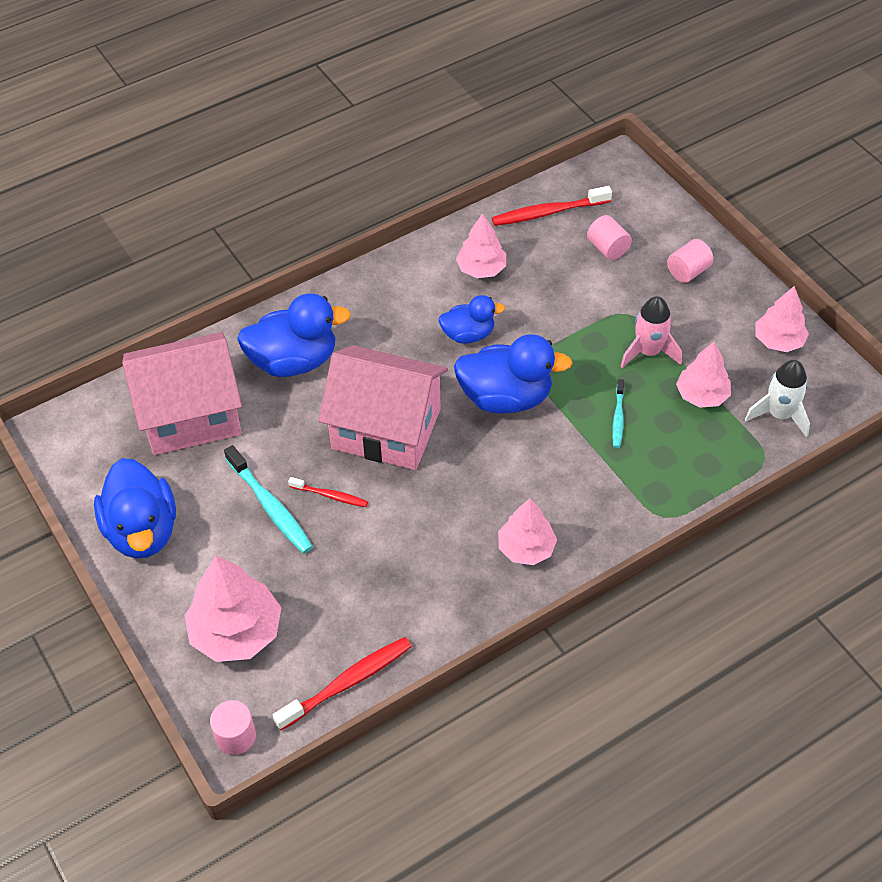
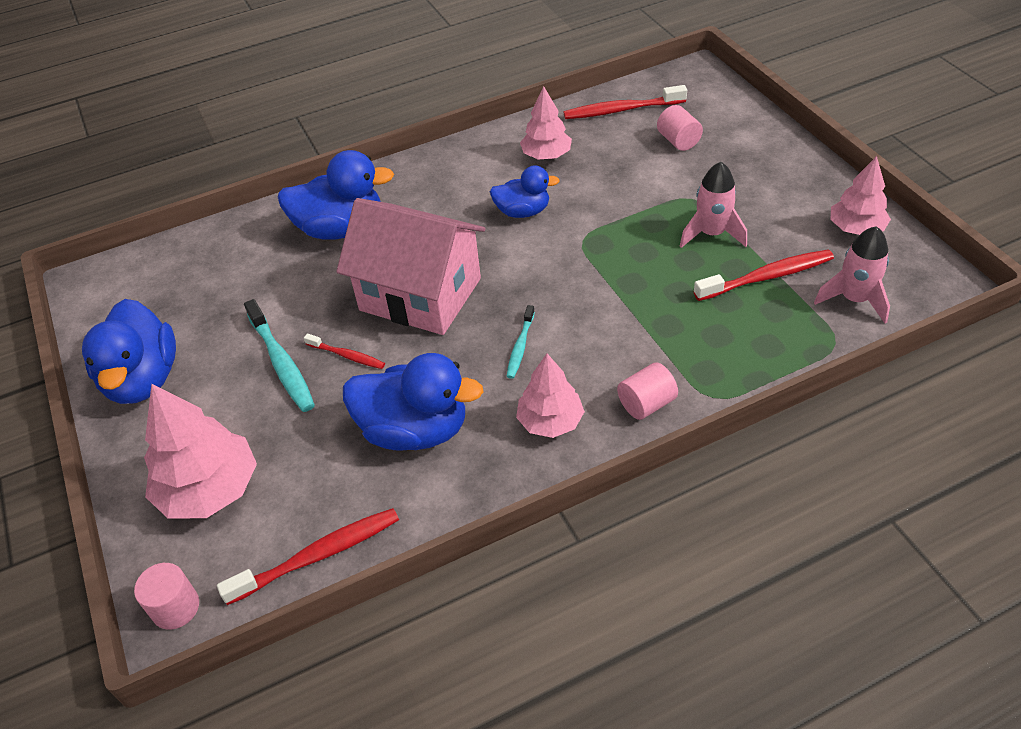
camera: 10 degrees right, 5 degrees down
pink house [122,332,242,455] -> none
blue duck [454,334,573,414] -> blue duck moved to [343,353,484,451]
turquoise toothbrush [612,379,624,448] -> turquoise toothbrush moved to [506,305,535,379]
pink cylinder [667,239,714,283] -> pink cylinder moved to [617,362,678,420]
pink tree [676,342,731,408] -> red toothbrush [694,250,834,301]
white rocket [745,360,810,437] -> pink rocket [814,226,890,323]

